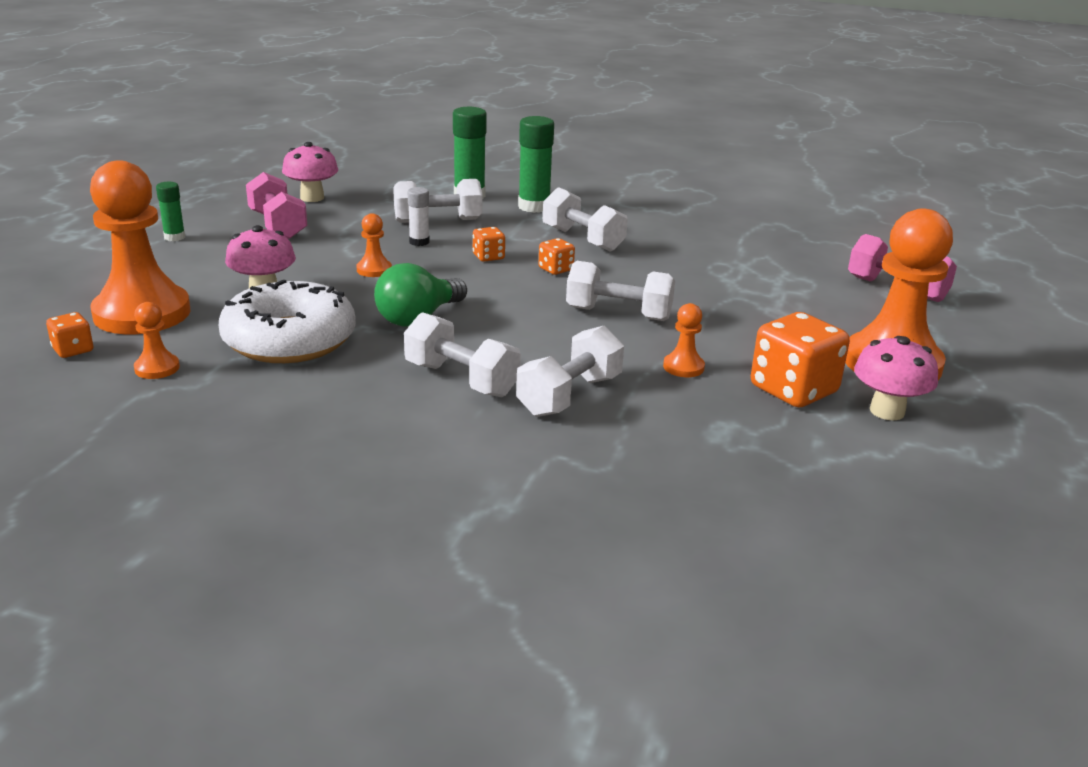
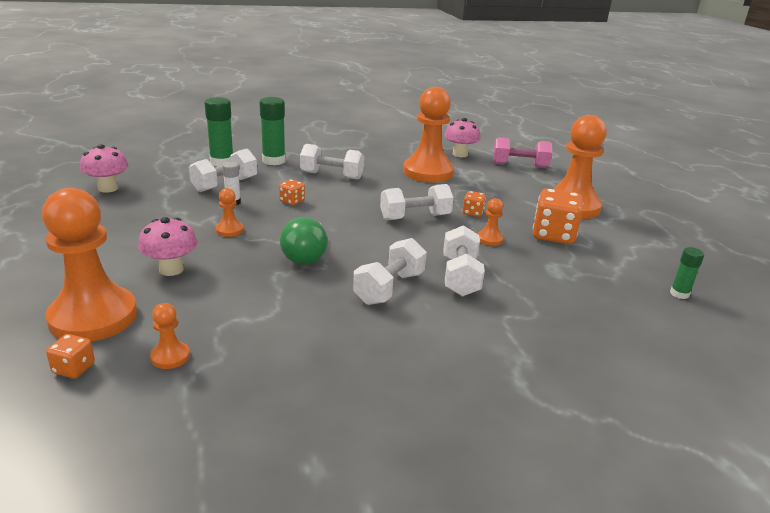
camera: 35 degrees left, 0 degrees up
green glue stick [156,182,185,241] -> green glue stick moved to [670,247,704,299]
white donut [219,280,356,363] -> none
pink dumbbell [246,172,307,239] -> none
white dumbbell [404,312,521,397] -> white dumbbell turned 60 degrees counterclockwise [353,238,427,305]
orange dice [538,238,575,275] -> orange dice moved to [463,191,486,217]
pink mushroom [854,336,938,420] -> pink mushroom moved to [444,118,481,157]
none -> orange pawn [403,87,454,182]

